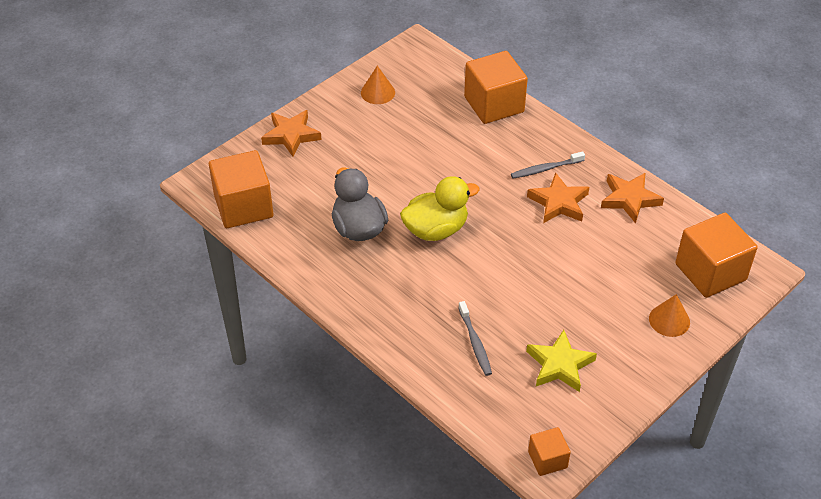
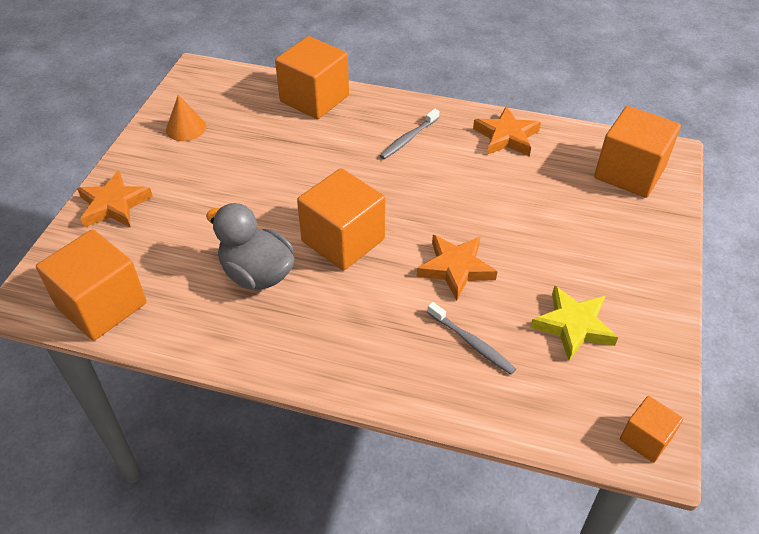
camera: 30 degrees left, 0 degrees up
yellow duck [400,176,480,241] -> orange cube [297,168,385,270]
orange star [527,172,589,223] -> orange star moved to [417,235,498,301]
orange cone [649,294,690,337] -> none

